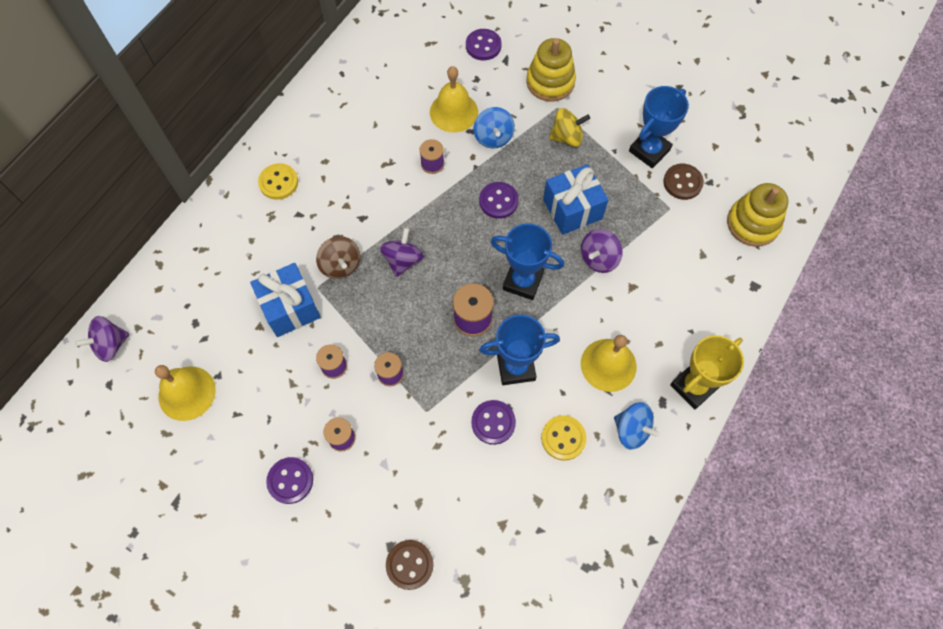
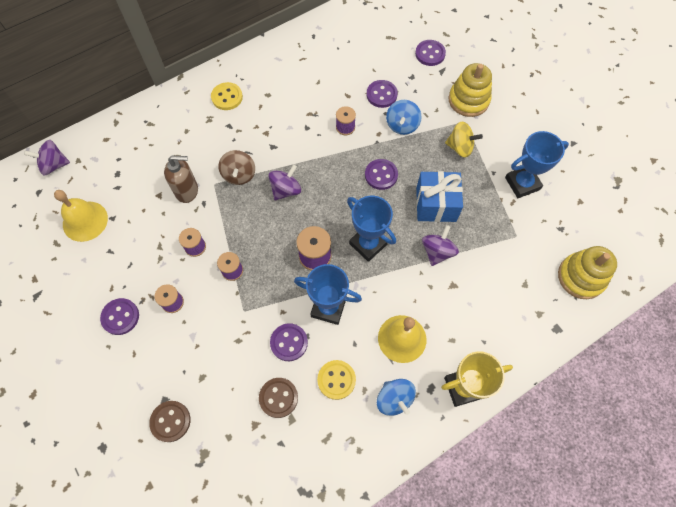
camera: 25 degrees right, 0 degrees up
blue gift [250,263,321,337] -> brown soap dispenser [164,156,198,203]
yellow bell [430,66,478,132] -> purple button [366,80,398,108]
purple spinning top [581,229,623,273] -> purple spinning top turned 135 degrees clockwise [422,225,459,266]
brown button [663,164,704,200] -> brown button moved to [259,378,298,418]

